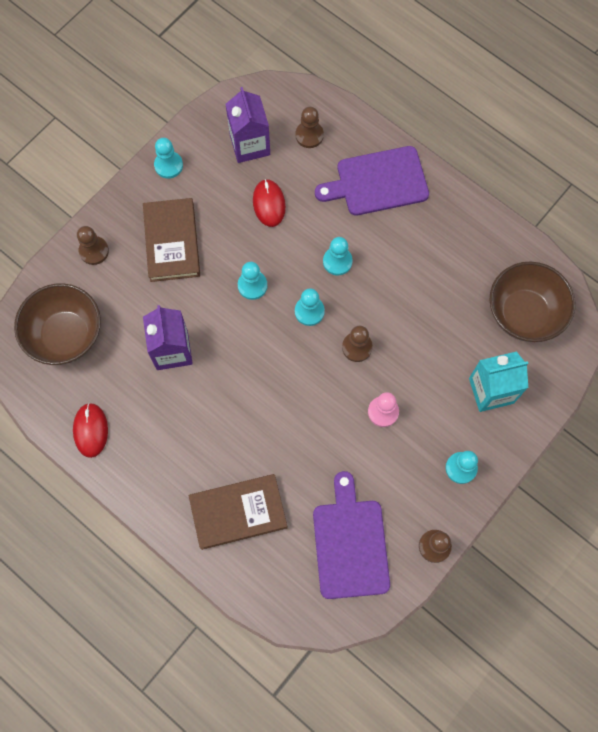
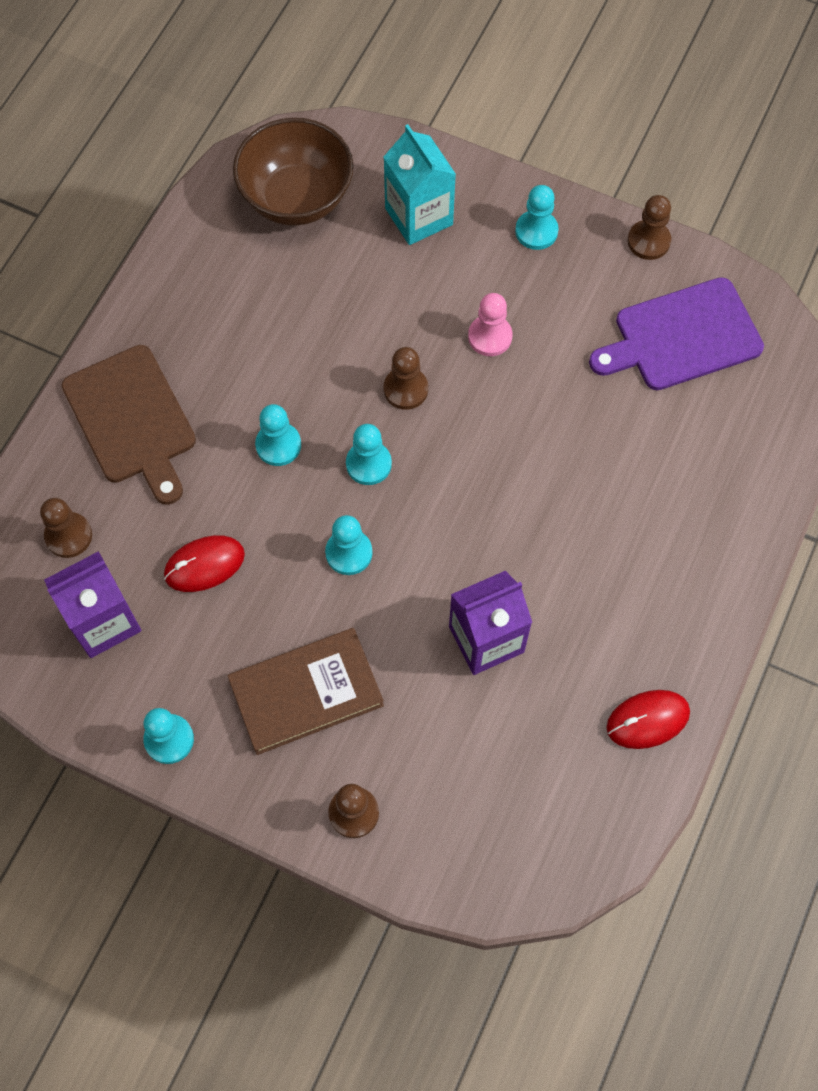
camera: 105 degrees left, 5 degrees down
brown bowl [14,283,101,365] -> none
brown book [189,474,288,550] -> none
purple cutting board [315,146,429,216] -> brown cutting board [62,345,196,505]

